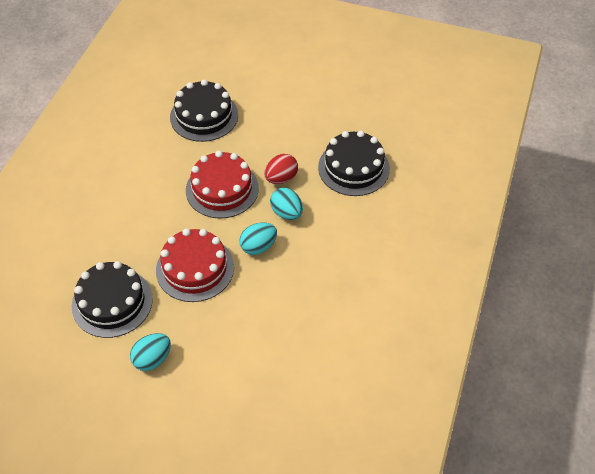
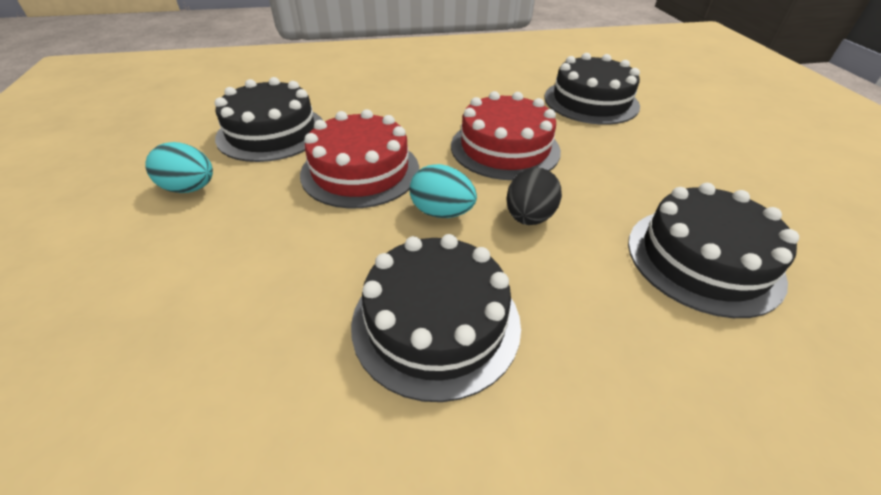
camera: 60 degrees right, 10 degrees down
red egg [264,154,298,184] -> none
turquoise egg [270,188,303,220] -> black egg [506,167,562,225]
none -> black cake [351,234,521,402]

